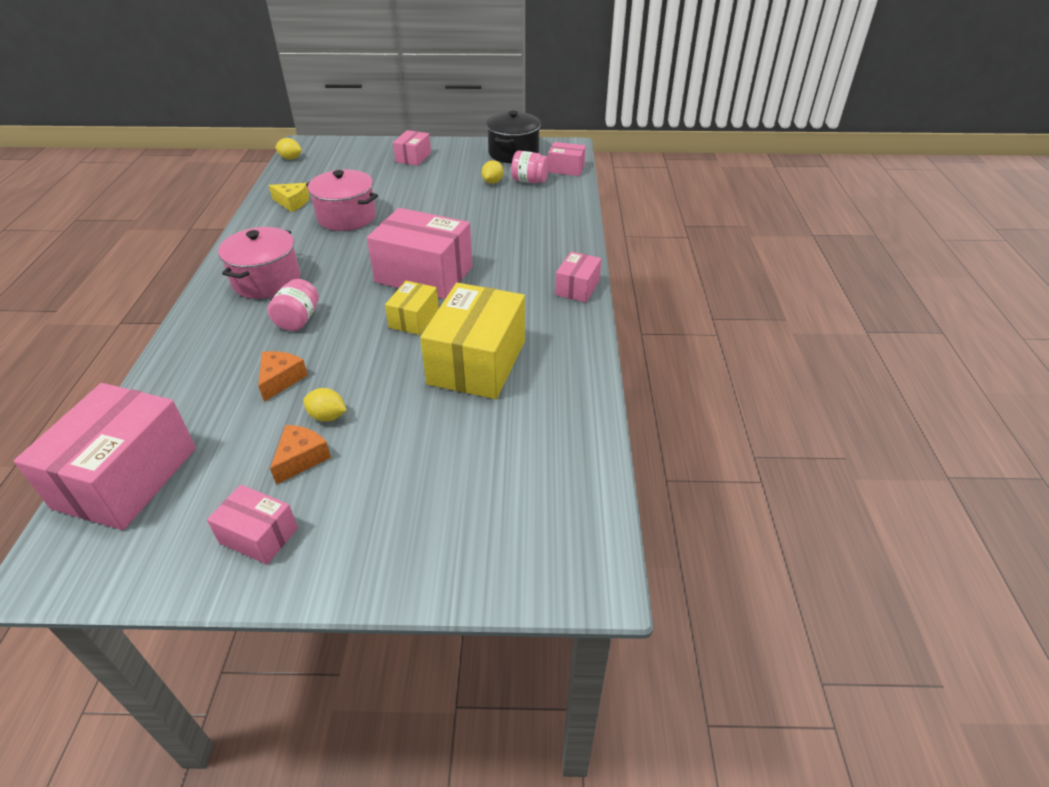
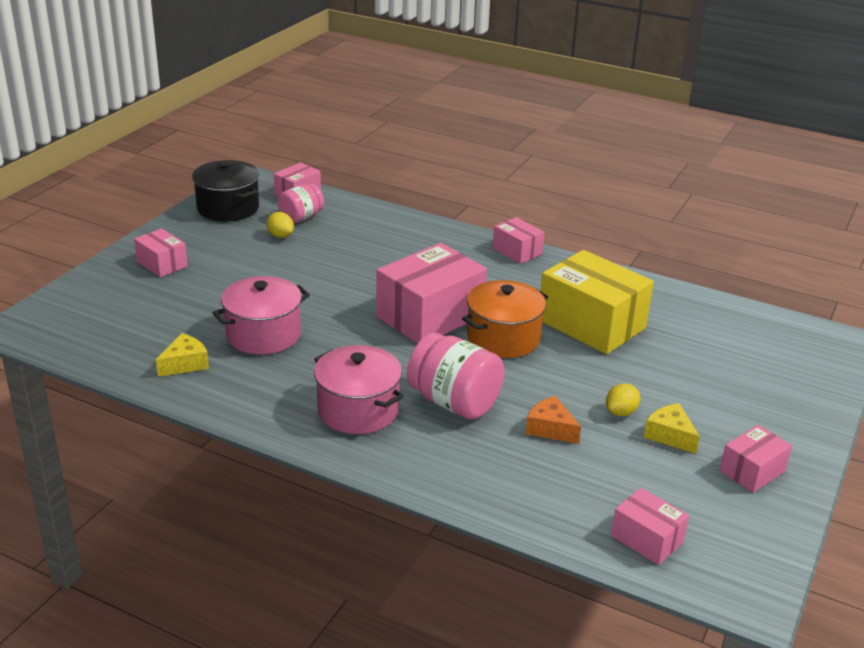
camera: 65 degrees left, 10 degrees down
pink box [14,383,196,530] -> pink box [611,488,689,565], size x0.51
pink jar [267,279,319,331] -> pink jar [407,333,504,419], size x1.62
orange cheese [270,425,331,484] -> yellow cheese [644,403,700,454]
yellow lemon [275,138,302,160] -> none
yellow box [385,281,439,335] -> orange pot [462,280,548,358]

